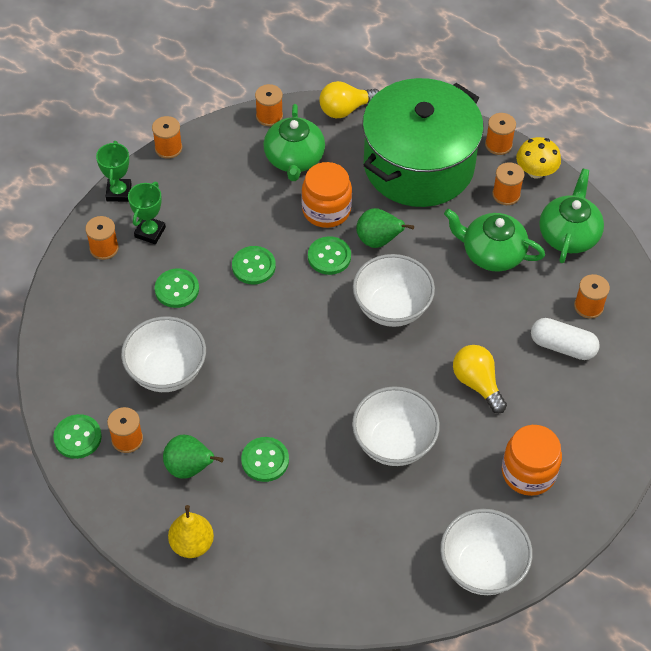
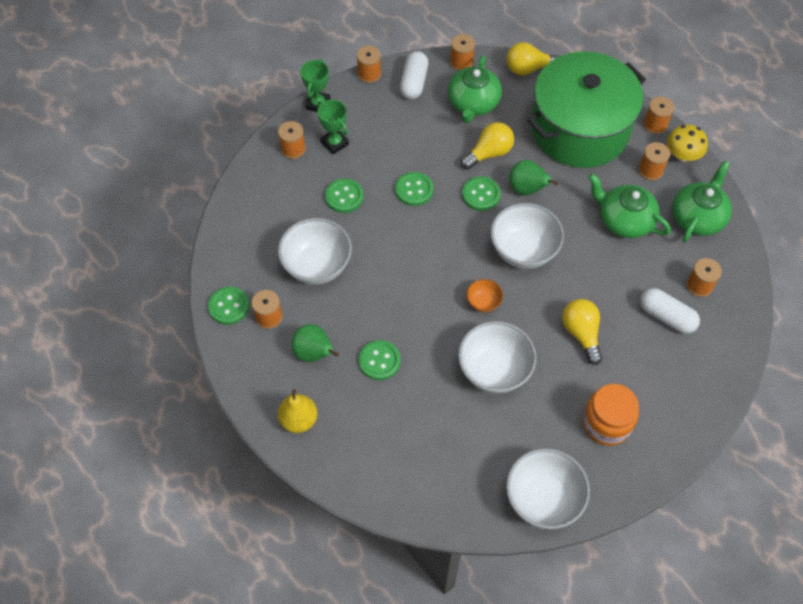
camera: 15 degrees right, 5 degrees up
green trophy [128,182,166,244] -> green trophy turned 75 degrees counterclockwise [317,100,349,154]
orange jar [302,162,352,228] -> yellow light bulb [461,122,514,169]
none -> white capsule [400,51,428,100]
none -> orange bowl [466,279,503,312]

